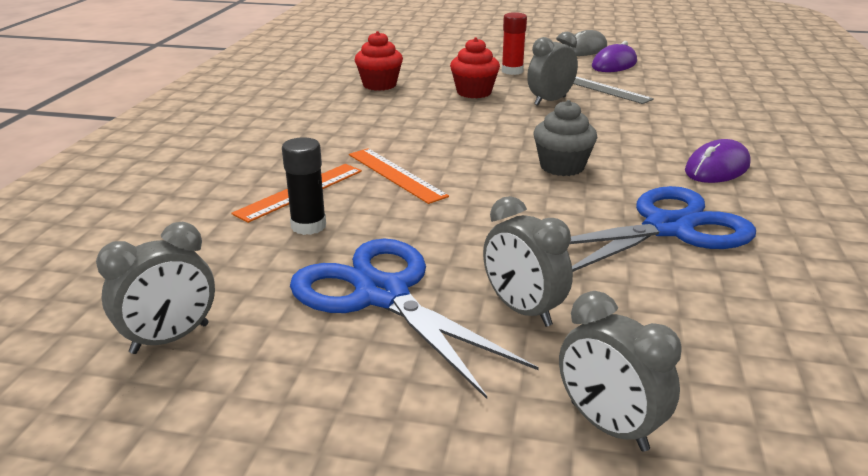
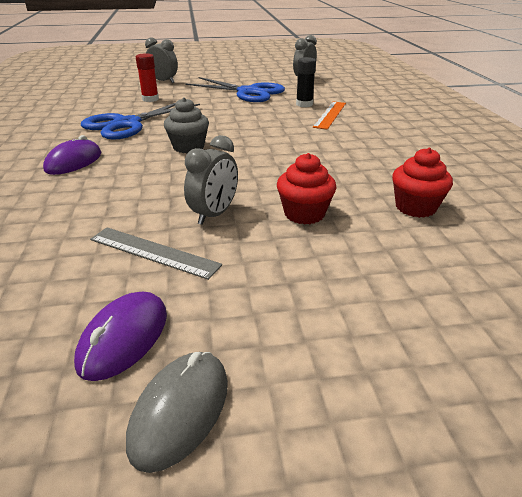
camera: 160 degrees right, 5 degrees up
orange ruler [349,148,449,204] -> none
grey clock [483,196,573,327] -> none
red glue stick [502,12,527,75] -> red glue stick moved to [136,53,159,102]

